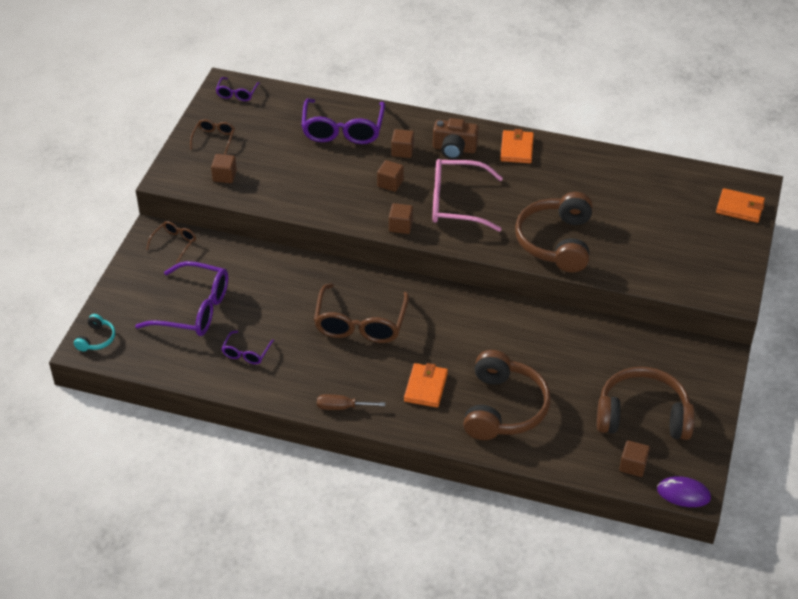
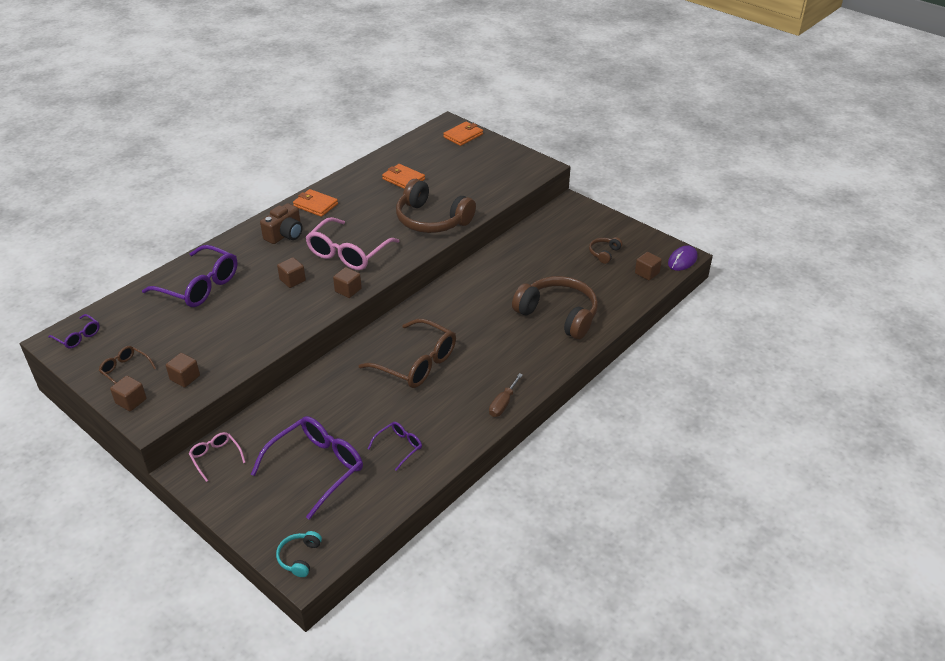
camera: 65 degrees left, 5 degrees down
turquoise headphones [74,314,115,351] -> turquoise headphones turned 120 degrees counterclockwise [276,531,322,577]
brown glasses [146,221,196,263] -> pink glasses [189,432,246,482]
purple glasses [221,331,274,364] -> purple glasses turned 90 degrees counterclockwise [368,422,422,471]
brown cube [391,129,414,158] -> brown cube moved to [110,376,146,411]
orange wallet [404,363,448,408] -> orange wallet moved to [382,164,425,189]
brown headphones [597,367,695,440] -> brown headphones [589,237,622,264], size x0.45

